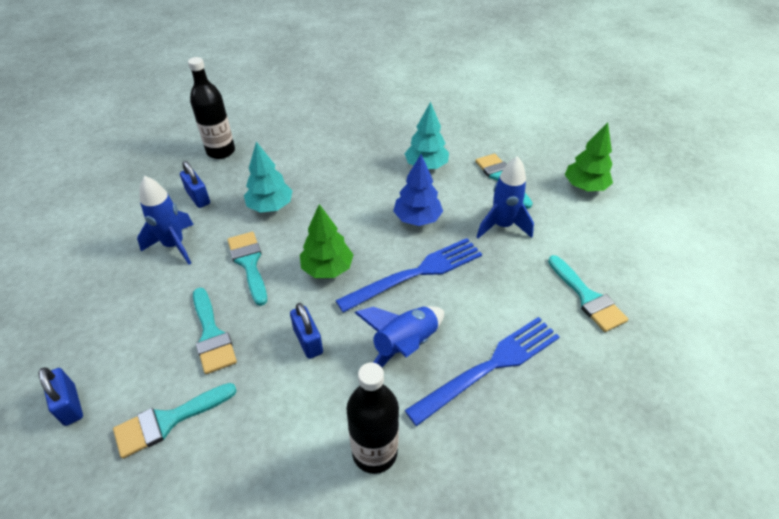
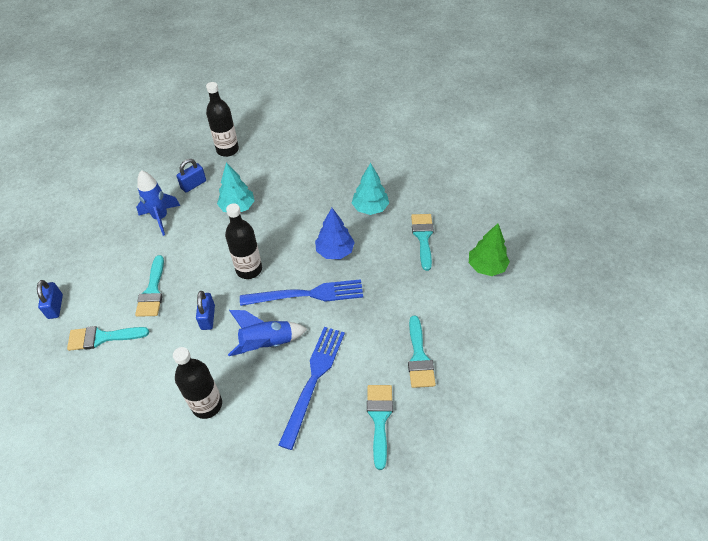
camera: 25 degrees right, 5 degrees up
blue padlock [180,161,210,208] -> blue padlock turned 60 degrees clockwise [176,159,206,193]
turquoise brush [227,232,267,306] -> turquoise brush moved to [367,385,393,470]
green tree [300,204,354,278] -> black bottle [225,203,262,279]
blue fork [405,317,560,426] -> blue fork turned 60 degrees counterclockwise [278,327,345,450]
blue rocket [477,156,534,239] -> none

